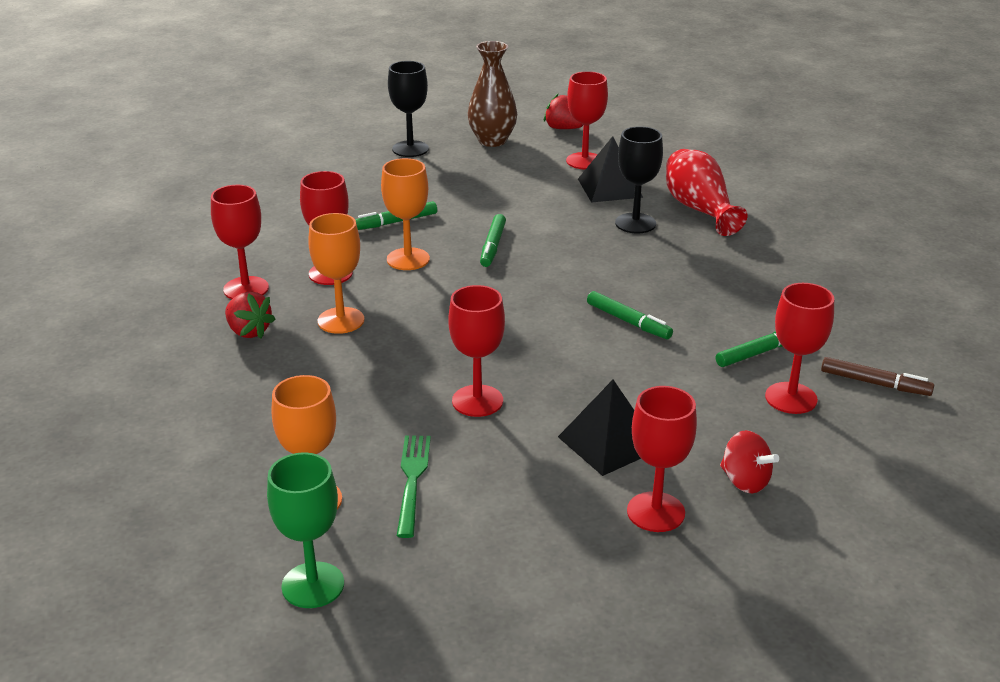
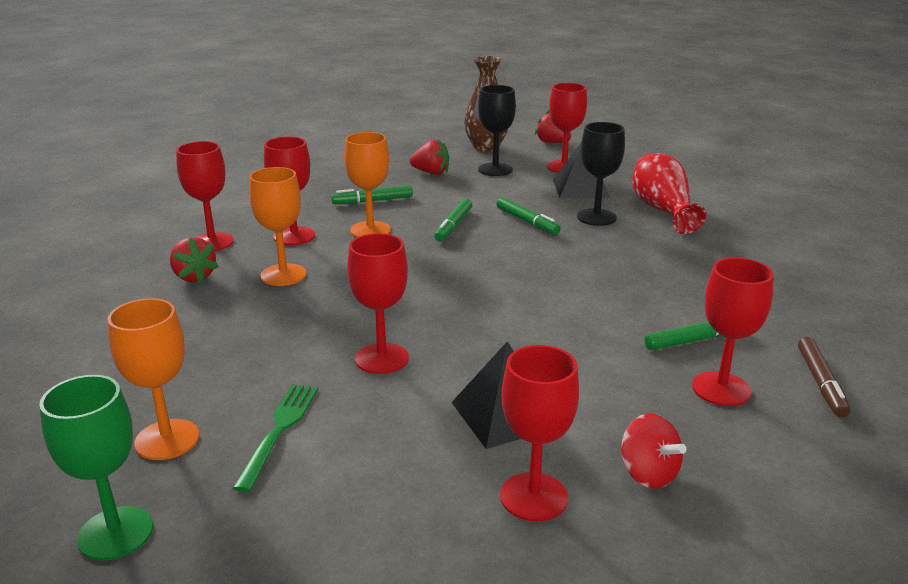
camera: 10 degrees right, 5 degrees down
black goblet [388,61,429,157] -> black goblet moved to [478,85,516,176]
green marker [587,291,673,339] -> green marker moved to [497,197,561,235]
brown marker [821,357,934,396] -> brown marker turned 60 degrees clockwise [798,337,850,417]
none -> red strawberry [410,139,449,175]

